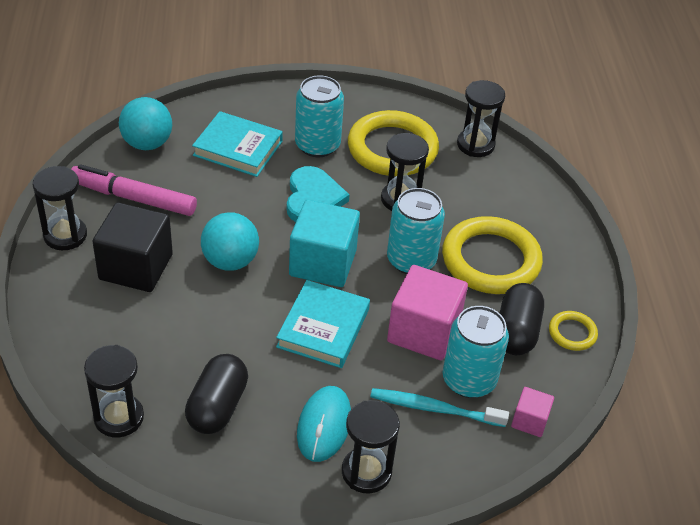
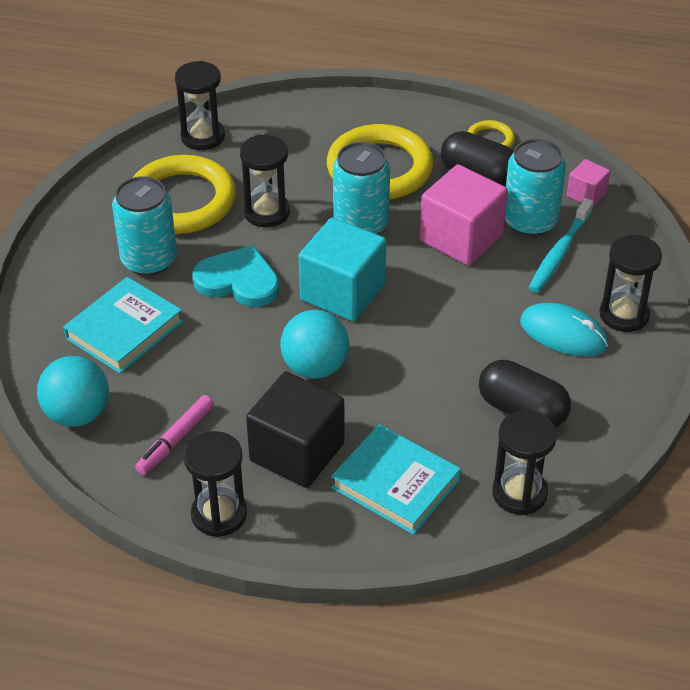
camera: 70 degrees left, 0 degrees up
pink marker [71,164,197,216] -> pink marker [135,395,214,475], size x0.64
turquoise book [276,280,370,368] -> turquoise book moved to [331,424,461,535]

